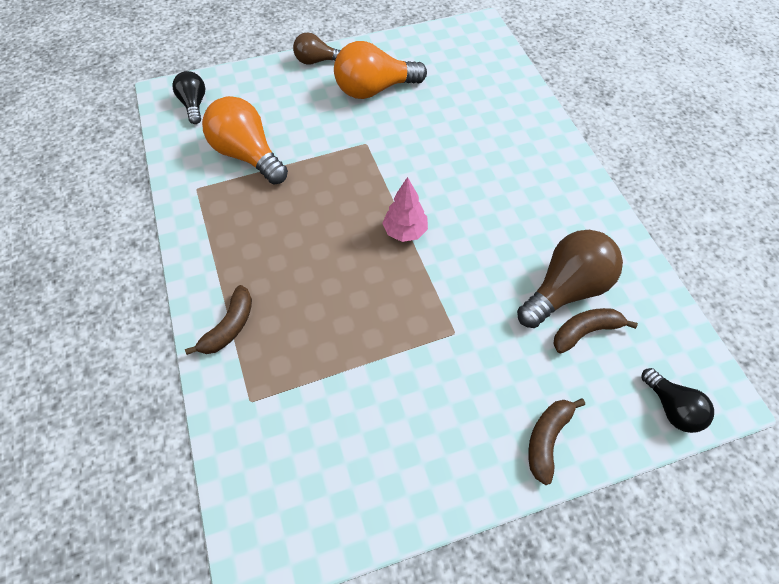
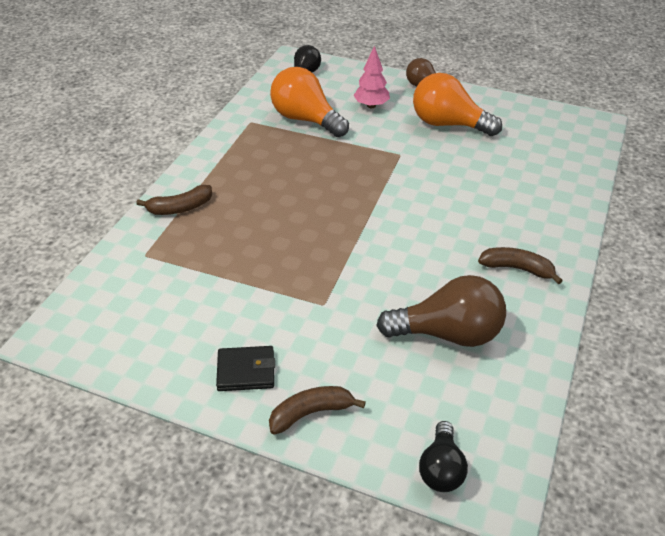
camera: 40 degrees right, 15 degrees down
orange light bulb [202,96,288,184] -> orange light bulb turned 45 degrees counterclockwise [270,67,349,137]
pink tree [382,177,428,242] -> pink tree moved to [353,46,390,108]
brown banana [553,308,638,353] -> brown banana moved to [478,247,563,284]
none -> black wallet [216,346,275,391]

